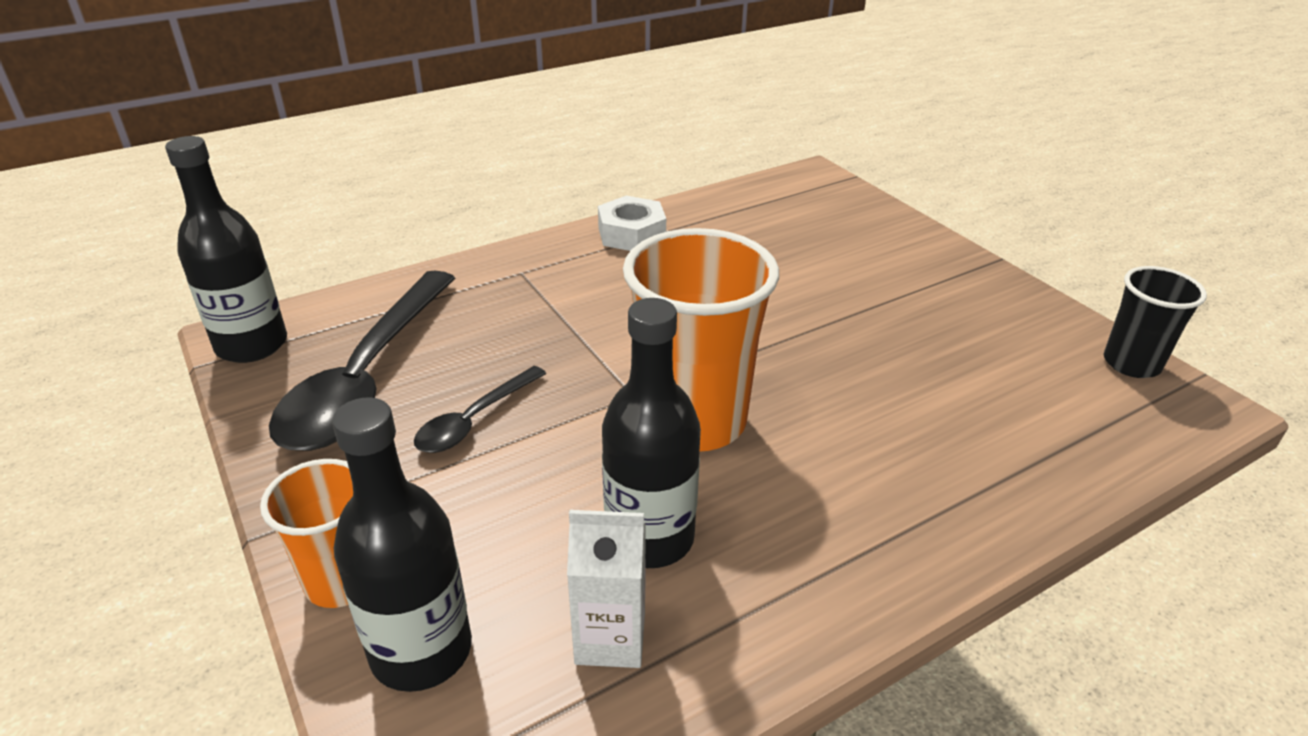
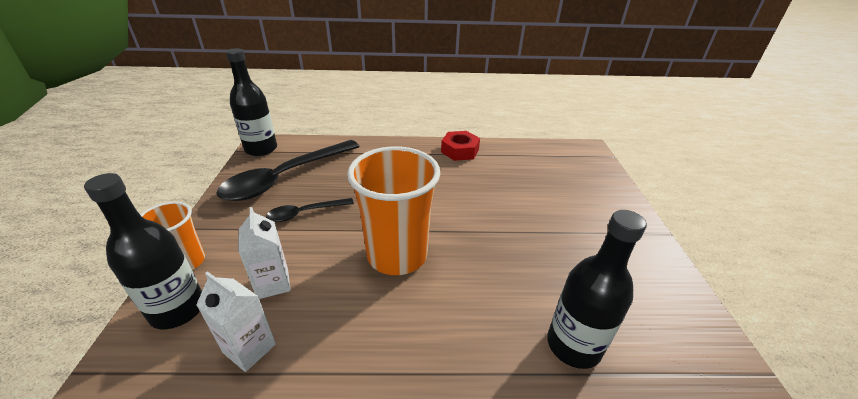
camera: 30 degrees right, 0 degrees up
white nut [598,196,666,251] -> red nut [441,131,480,161]
black bottle [602,298,701,568] -> black bottle moved to [547,210,647,369]
black cup [1104,266,1207,378] -> none
none -> white carton [238,207,290,299]

